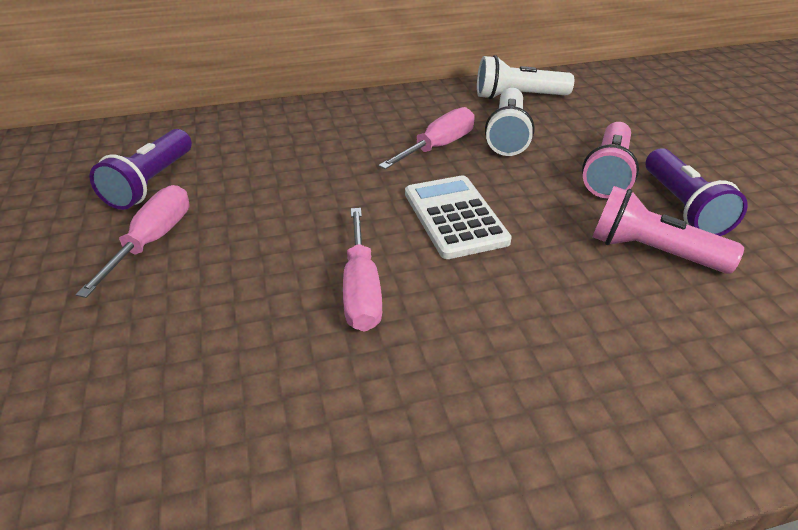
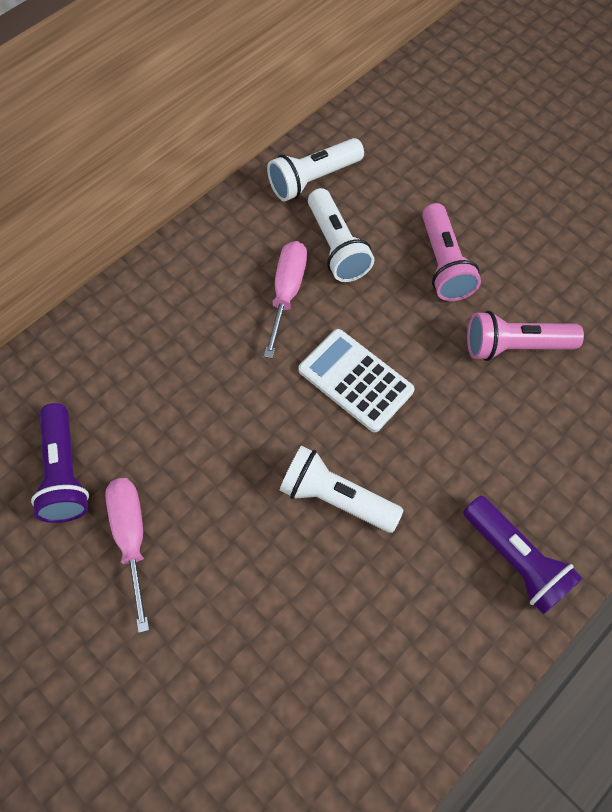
camera: 30 degrees left, 25 degrees up
pink screwdriver [343,208,382,332] -> white flashlight [279,446,403,533]
purple flashlight [646,148,748,236] -> purple flashlight moved to [463,496,583,615]

